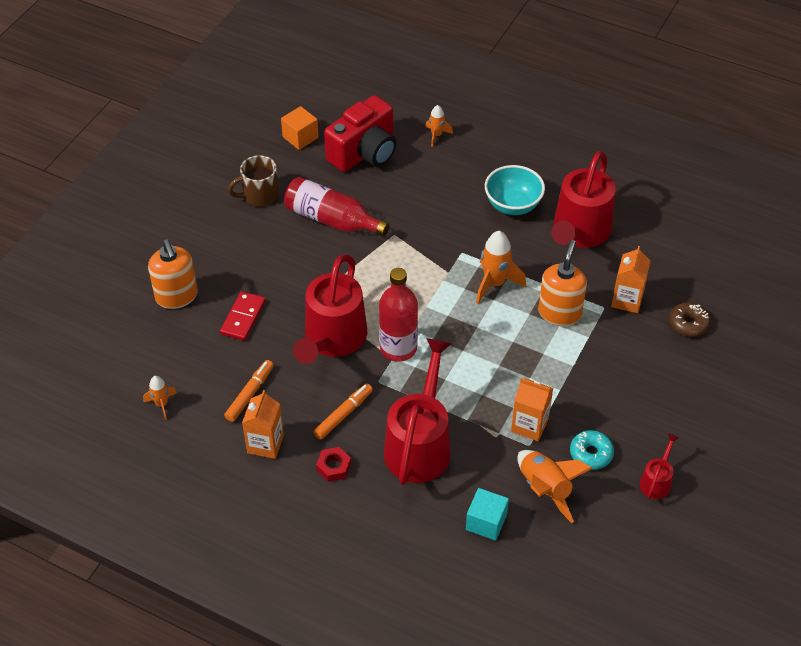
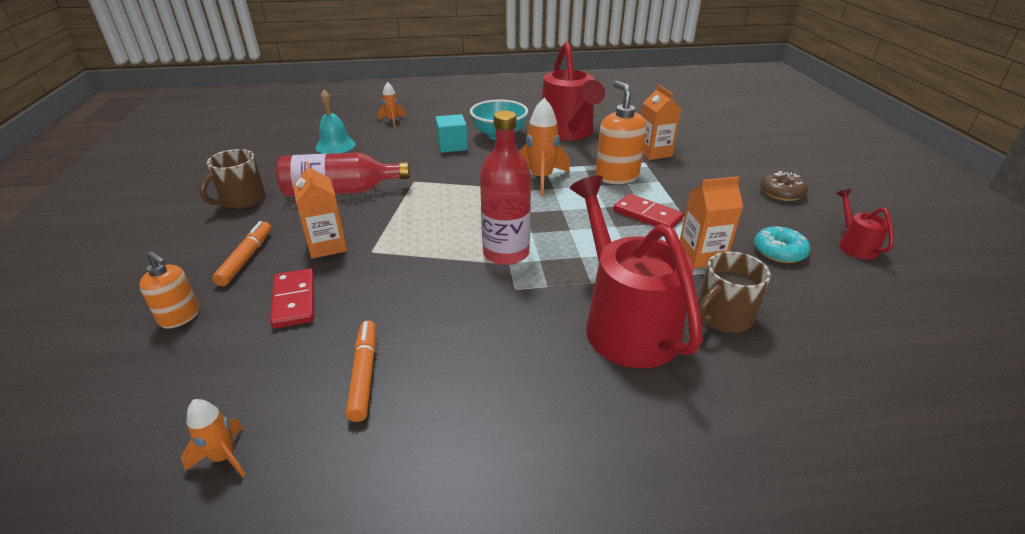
camera: 35 degrees left, 15 degrees down
orange soap dispenser [148,239,198,309] -> orange soap dispenser [139,251,199,329], size x0.62
orange carton [242,390,284,459] -> orange carton moved to [293,162,347,259]
orange cube [281,106,319,150] -> none
red watering can [293,254,367,364] -> none
orange marker [313,383,373,440] -> orange marker moved to [212,221,271,286]
red nut [316,447,351,482] -> none
red camera [324,95,397,172] -> turquoise bell [316,90,355,154]
turquoise cube [466,488,509,541] -> turquoise cube moved to [435,114,468,153]
orange rocket [517,450,592,523] -> none
brown donut [669,302,711,337] -> brown donut moved to [760,171,808,201]
none -> red domino [613,194,684,228]
none -> brown mug [698,251,771,333]

